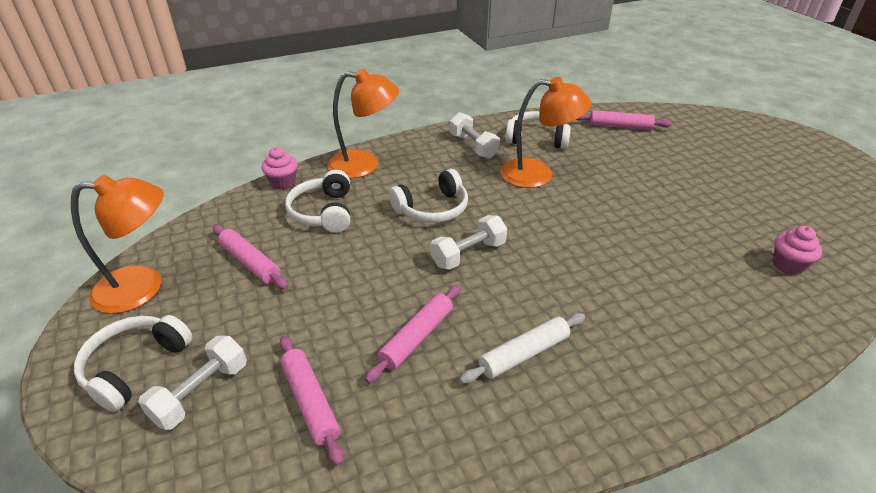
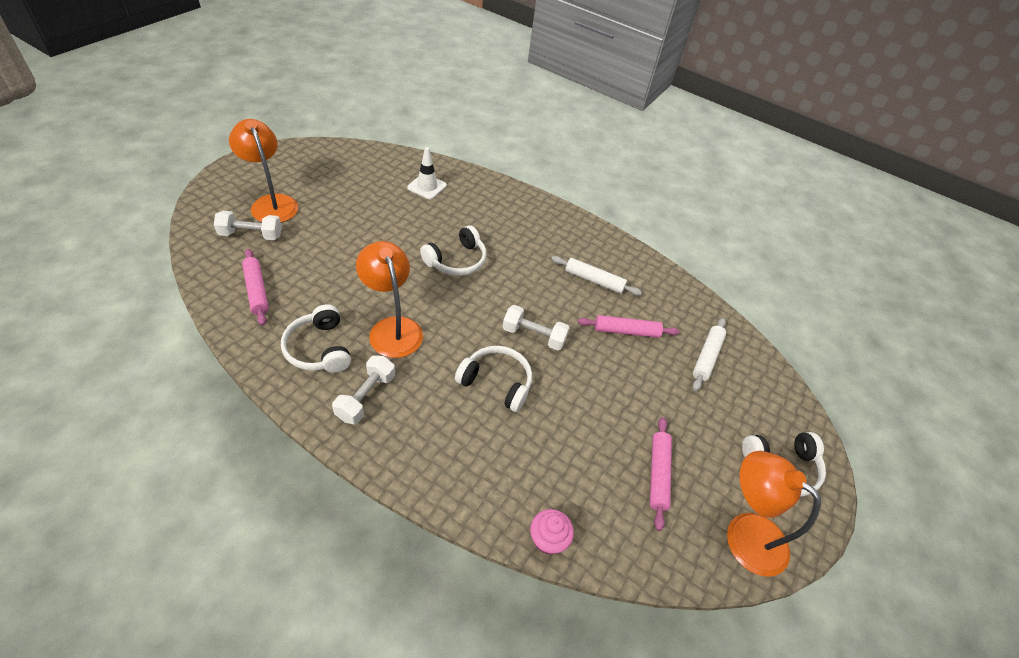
camera: 130 degrees left, 10 degrees up
white dumbbell [138,335,247,430] -> white dumbbell moved to [214,211,282,240]
pink rolling pin [280,336,344,466] -> white rolling pin [692,318,726,391]
white headphones [285,170,350,233] -> white headphones moved to [420,225,487,276]
orange lamp [327,69,399,179] -> orange lamp moved to [229,119,298,223]
pink cupcake [773,226,822,275] -> white traffic cone [407,147,447,199]

